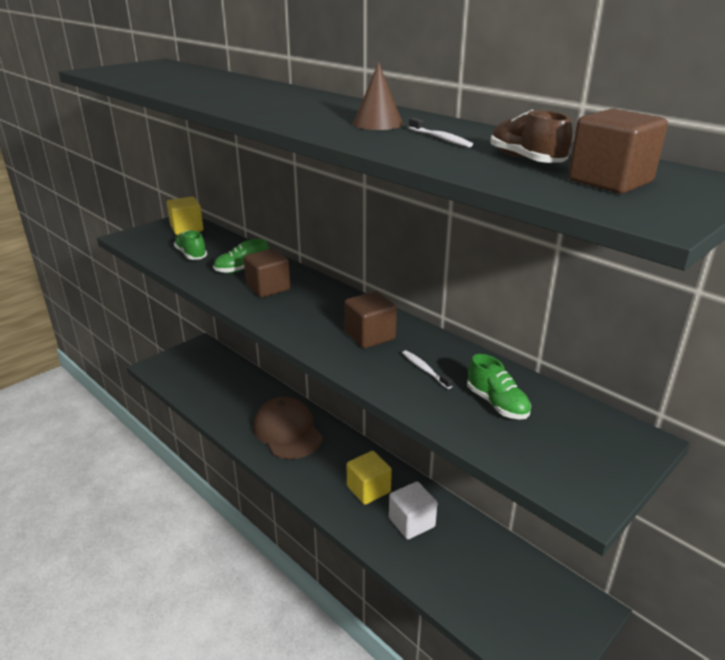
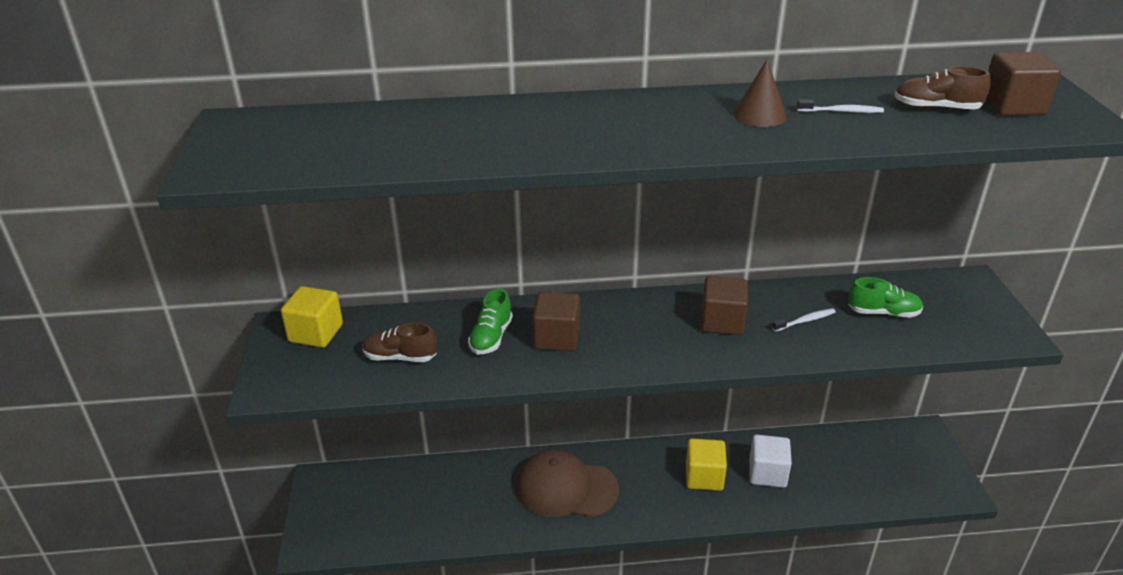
camera: 50 degrees left, 5 degrees up
green shoe [174,230,207,260] -> brown shoe [362,323,437,362]
white toothbrush [402,350,453,389] -> white toothbrush turned 150 degrees clockwise [772,308,835,332]

